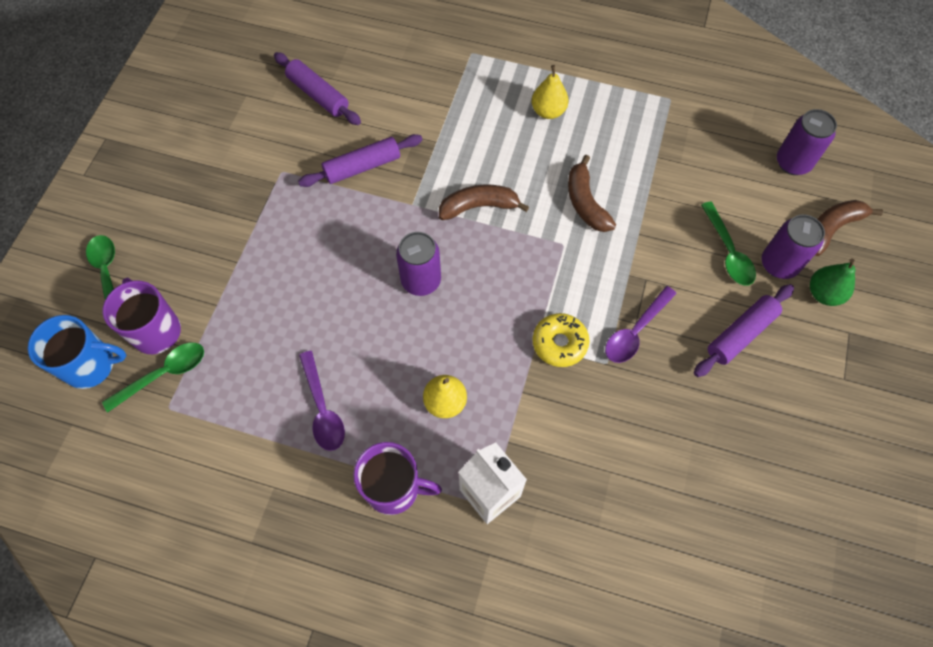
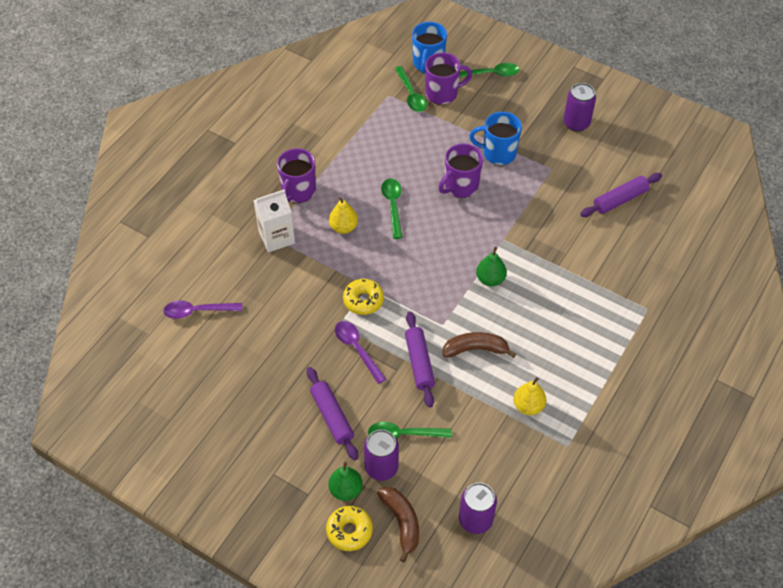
camera: 105 degrees right, 10 degrees down
purple rolling pin [298,134,422,187] -> purple rolling pin moved to [405,312,435,407]
purple spoon [299,351,345,451] -> purple spoon moved to [163,301,242,319]
purple can [396,232,441,296] -> purple can moved to [563,83,596,132]
brown banana [439,185,529,220] -> green pear [476,247,507,286]
yellow pear [532,65,569,119] -> yellow pear moved to [513,377,546,415]
none -> yellow donut [326,506,373,551]
none -> green spoon [381,178,402,239]
none -> purple mug [439,143,483,198]
none -> blue mug [469,112,522,165]

